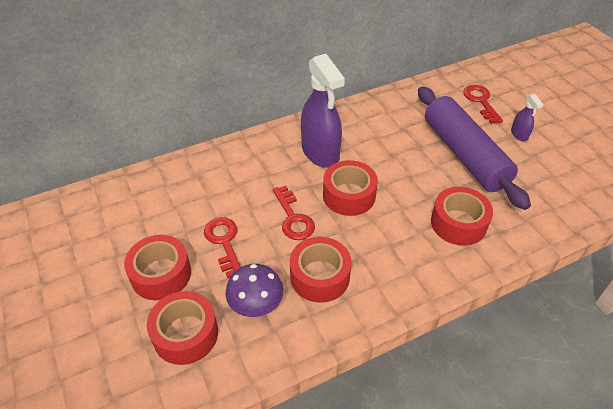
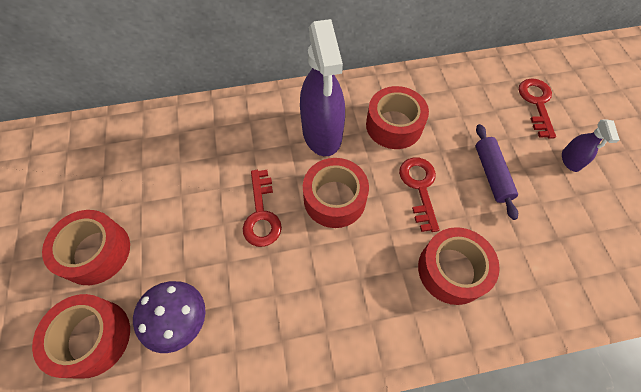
camera: 15 degrees right, 15 degrees up
red key [204,217,241,278] -> red key moved to [399,157,439,232]
red tape [290,237,352,303] -> red tape moved to [366,86,429,149]
purple rolling pin [418,87,531,210] -> purple rolling pin [476,124,518,220], size x0.48

